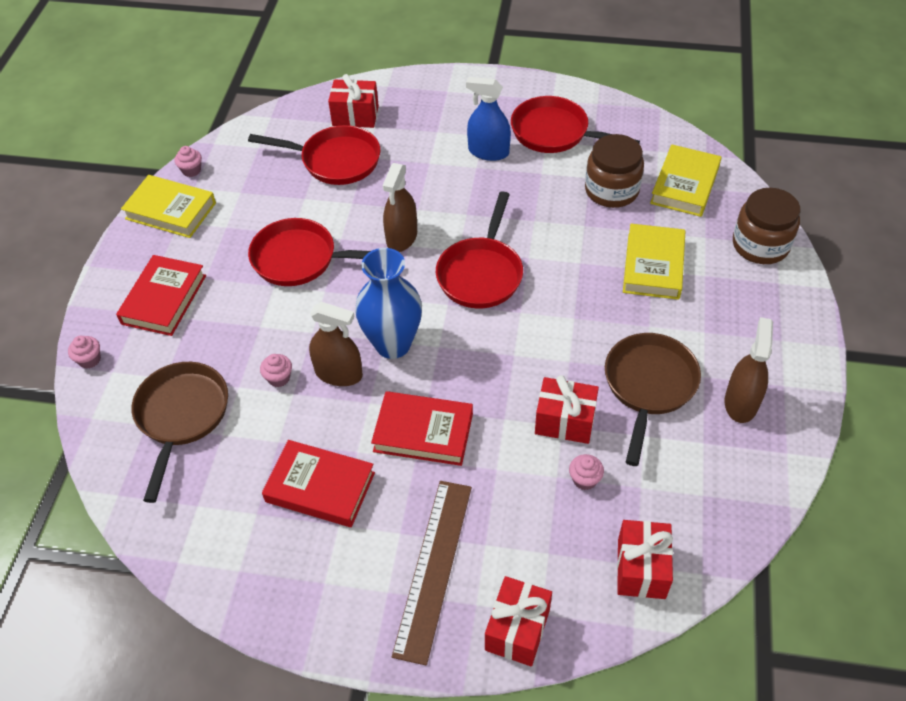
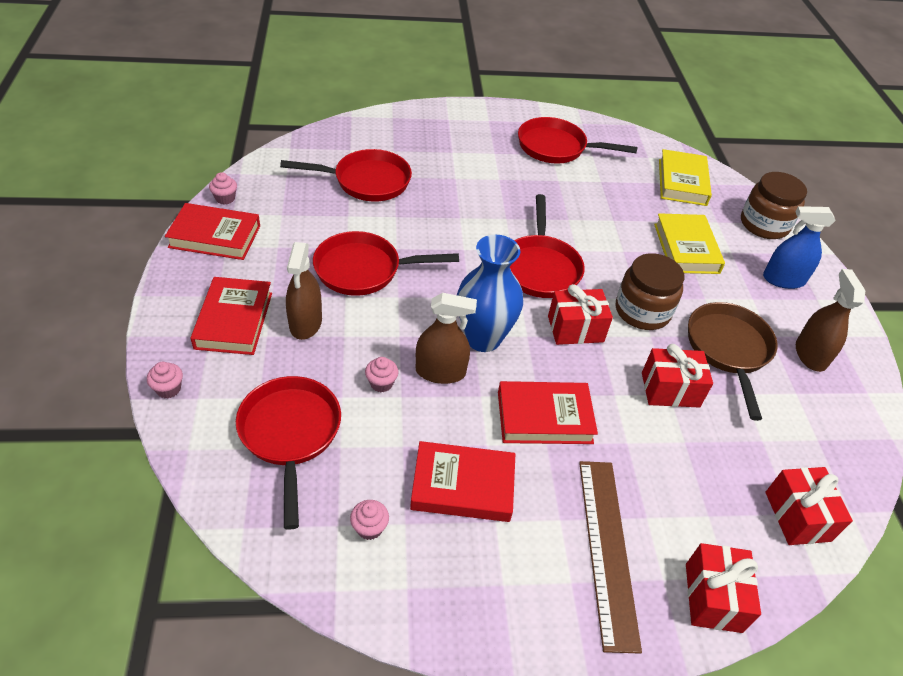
camera: 20 degrees left, 5 degrees down
yellow book [121,175,216,238] -> red book [165,203,260,260]
brown pan [132,362,228,503] -> red pan [236,376,341,530]
red gift [328,74,379,128] -> red gift moved to [548,284,613,345]
brown spray bottle [382,163,417,252] -> brown spray bottle moved to [286,242,322,340]
blue spray bottle [466,77,511,161] -> blue spray bottle moved to [763,206,836,289]
pink cupcake [569,454,604,490] -> pink cupcake moved to [350,500,389,540]
brown jar [585,134,644,208] -> brown jar moved to [616,253,684,330]

